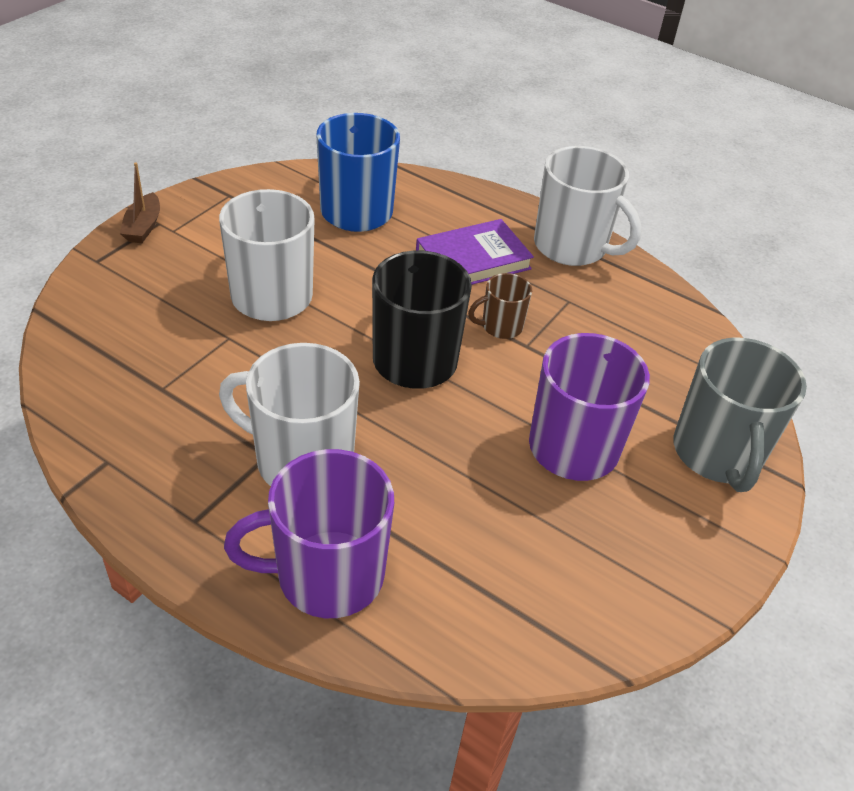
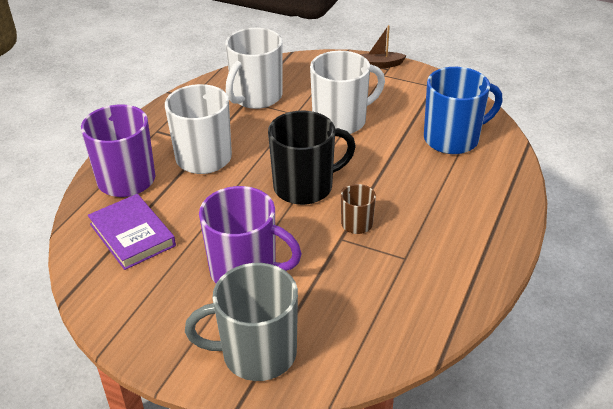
camera: 85 degrees right, 5 degrees down
purple book [416,219,534,285] -> purple book moved to [88,194,176,270]
white mug [534,146,641,266] -> white mug moved to [225,28,282,109]

